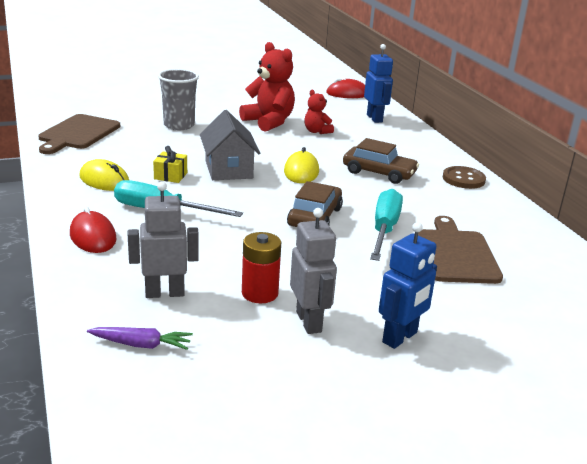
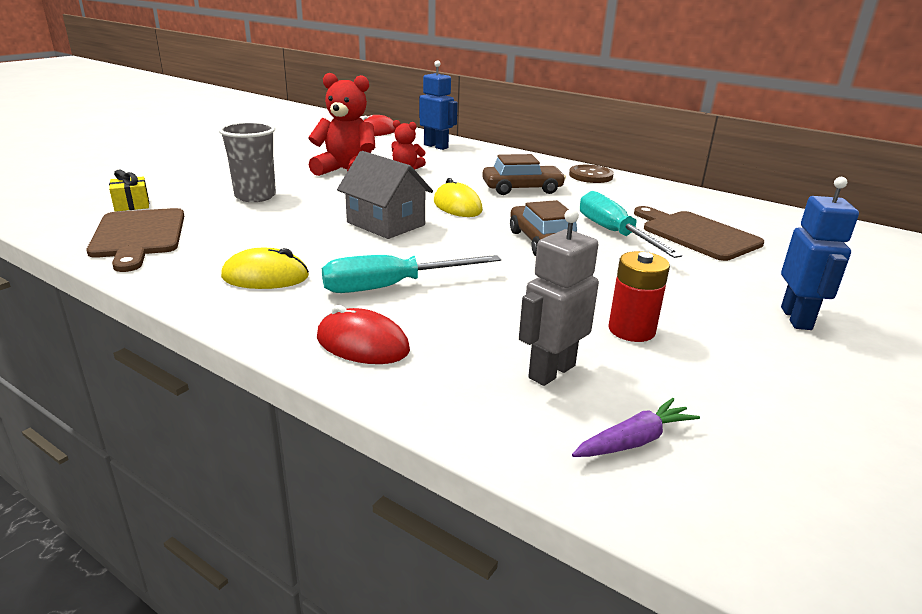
camera: 35 degrees left, 0 degrees up
yellow gift [153,146,187,183] -> yellow gift moved to [109,169,149,212]
grey robot [290,208,337,334] -> none

